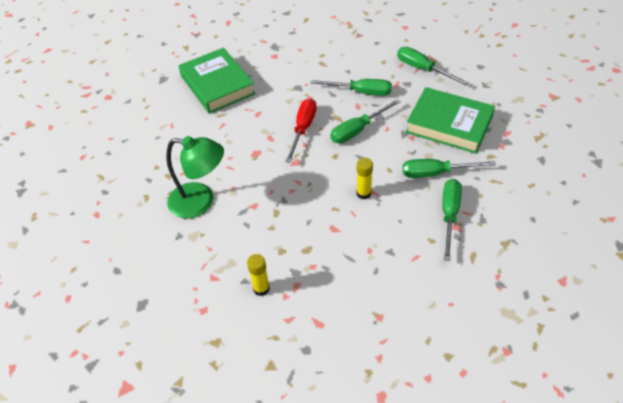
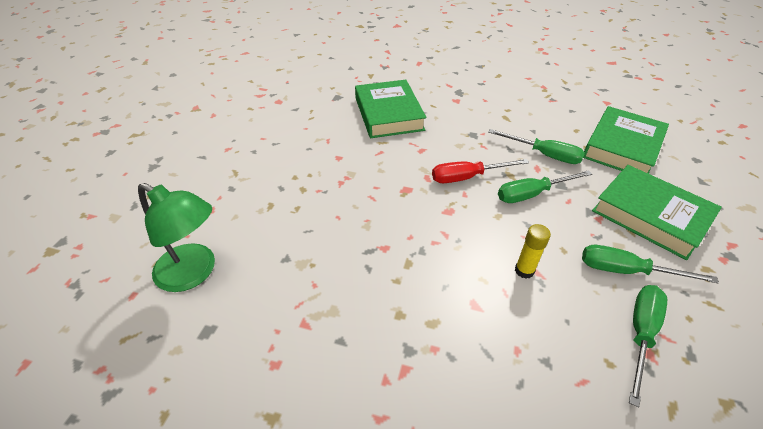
camera: 15 degrees right, 5 degrees down
green lamp [166,136,224,218] -> green lamp moved to [138,183,215,292]
yellow glue stick [247,254,270,296] -> none
red screwdriver [285,98,317,163] -> red screwdriver turned 135 degrees counterclockwise [432,159,529,183]
green screwdriver [397,47,467,85] -> green book [583,106,669,174]

